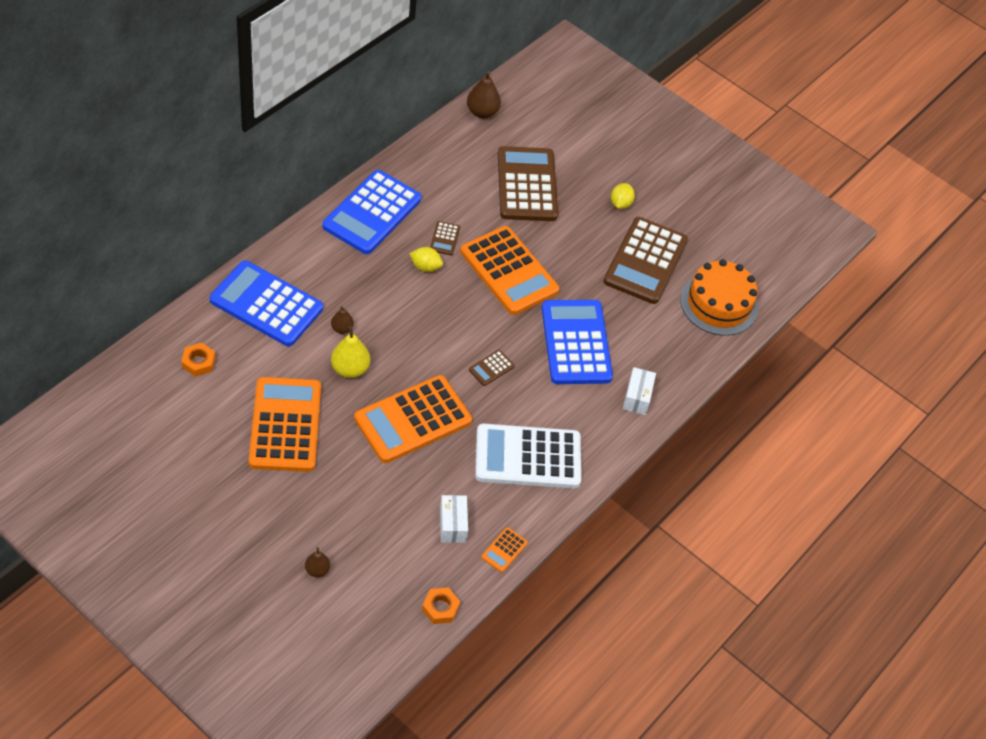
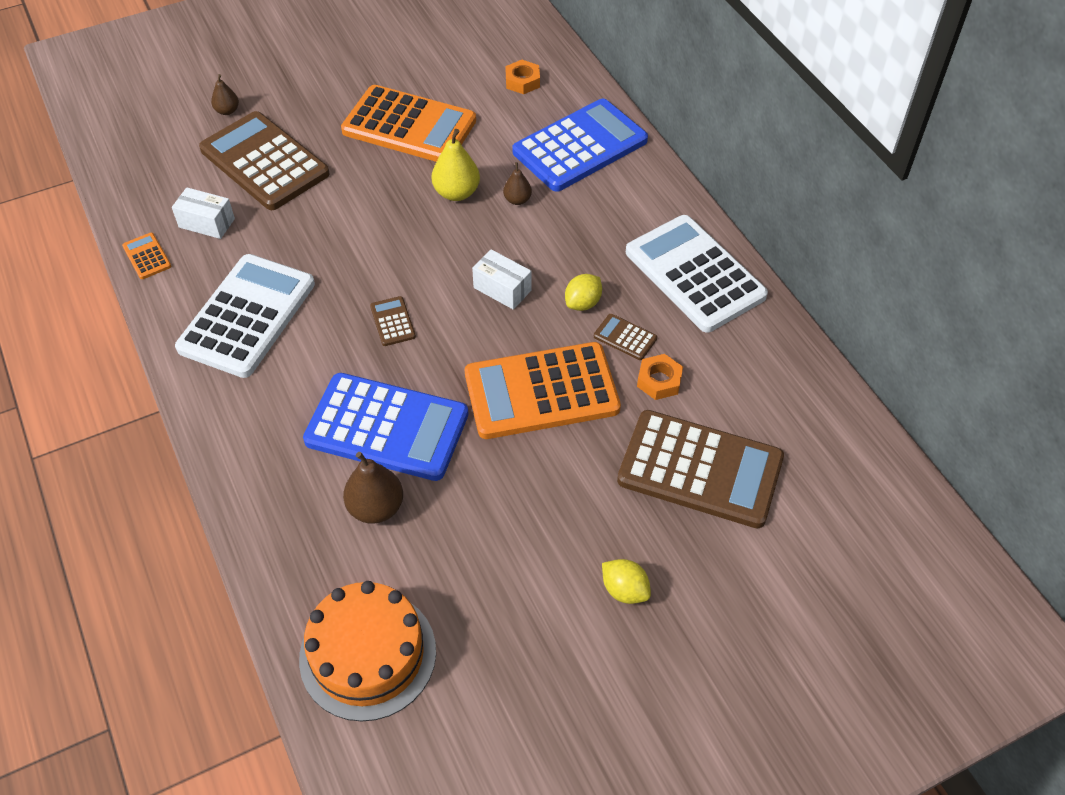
camera: 120 degrees right, 0 degrees up
blue calculator [323,170,422,254] -> white calculator [626,215,768,333]
orange calculator [354,375,472,463] -> none
orange nut [422,587,460,624] -> orange nut moved to [637,354,683,400]
brown pear [467,71,501,118] -> brown pear moved to [343,452,403,524]
brown calculator [603,217,688,304] -> brown calculator moved to [199,111,329,210]
white box [623,367,656,415] -> white box moved to [472,249,531,310]

